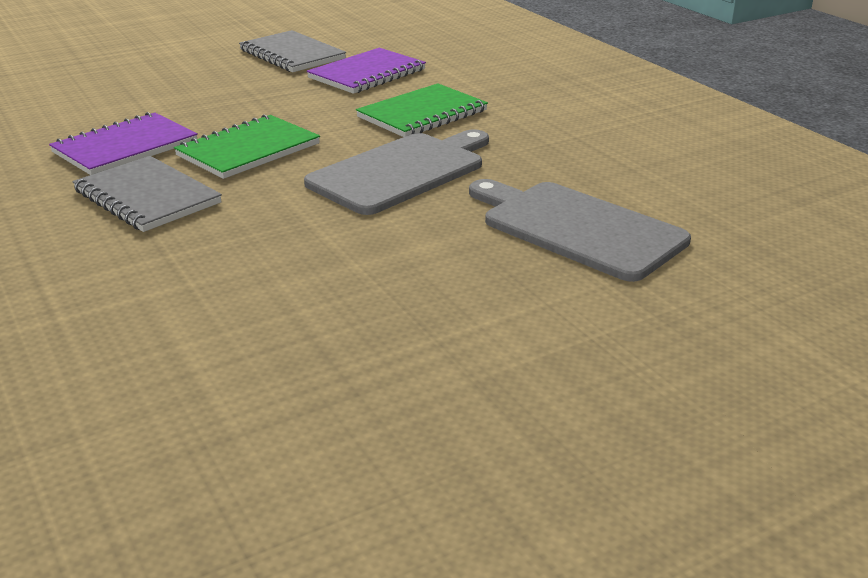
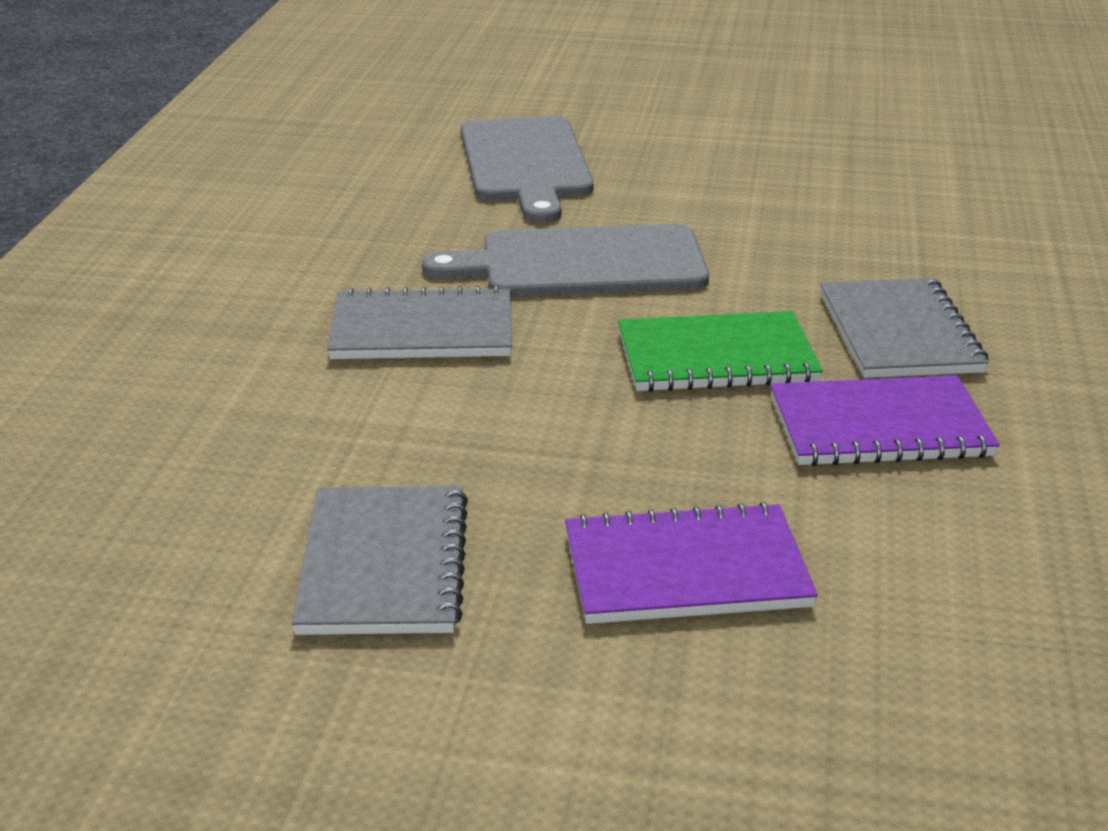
camera: 140 degrees left, 0 degrees up
purple notebook [307,48,426,94] -> purple notebook moved to [565,502,818,624]
green notebook [356,83,488,137] -> grey notebook [327,285,512,359]

